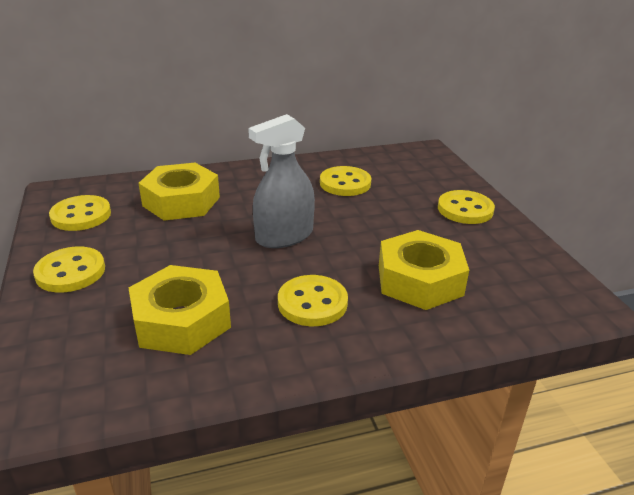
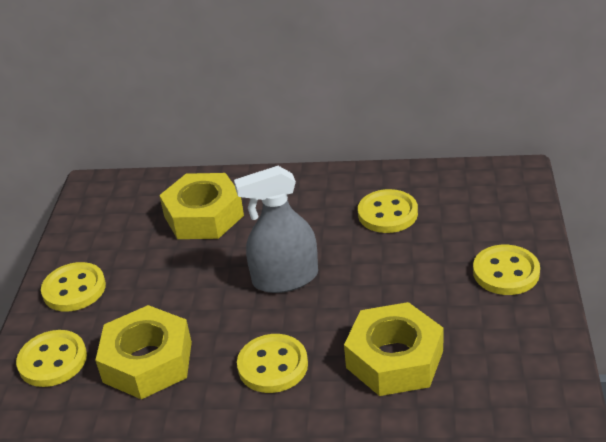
camera: 25 degrees right, 5 degrees up
yellow button [49,195,111,231] -> yellow button moved to [16,330,87,387]

